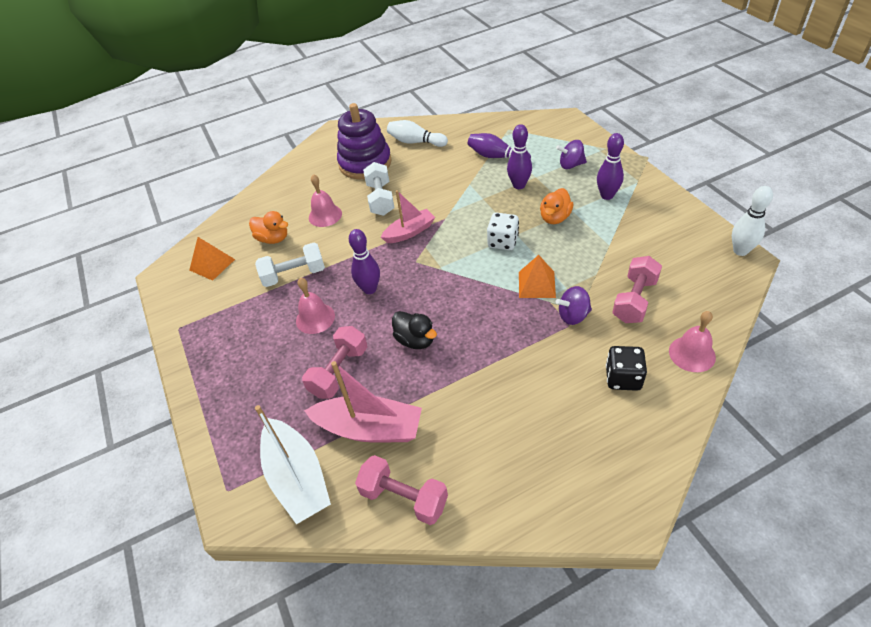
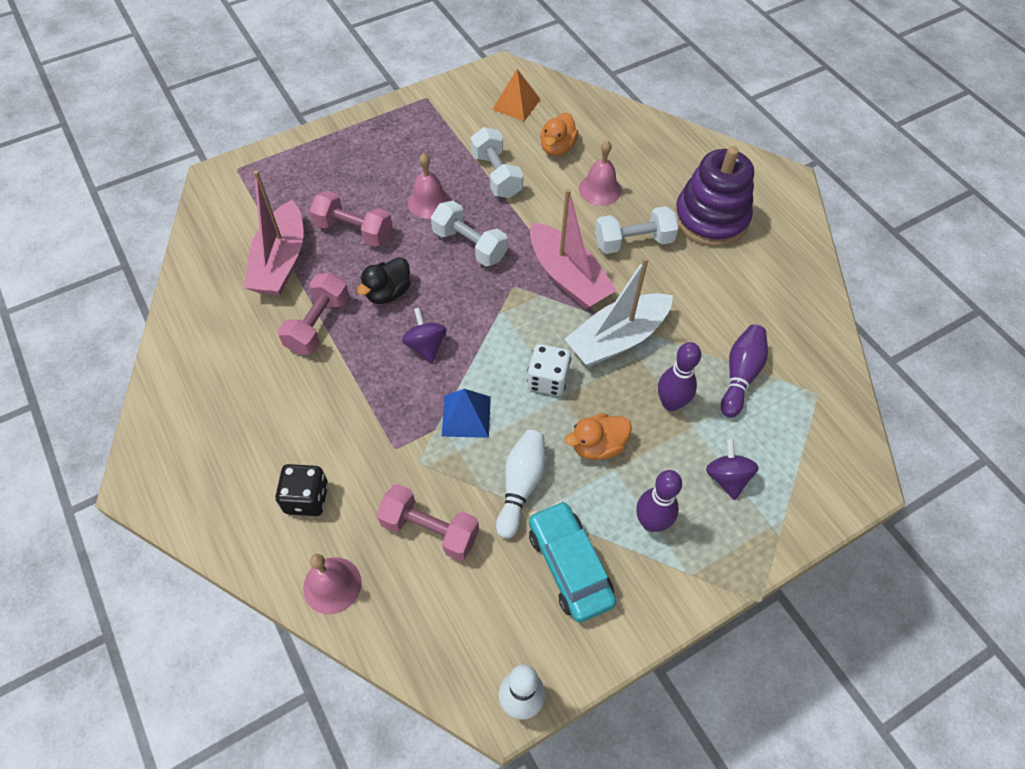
camera: 80 degrees right, 10 degrees up
white boat [255,405,331,524] -> white boat moved to [564,257,673,367]
purple bowling pin [349,229,380,294] -> white dumbbell [431,201,508,266]
pink dumbbell [355,455,448,525] -> pink dumbbell moved to [278,273,349,355]
pink boat [381,190,435,243] -> pink boat [530,188,617,309], size x1.54
white bowling pin [387,120,448,147] -> white bowling pin moved to [496,430,546,539]
orange pyramid [519,255,556,298] -> blue pyramid [442,389,491,438]
orange duck [540,188,574,224] -> orange duck turned 45 degrees counterclockwise [565,414,632,460]
purple spinning top [556,286,592,325] -> purple spinning top moved to [402,307,447,363]
none -> turquoise car [529,501,616,622]

